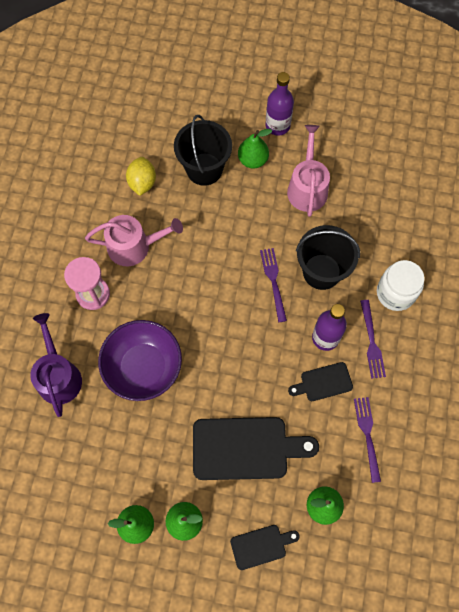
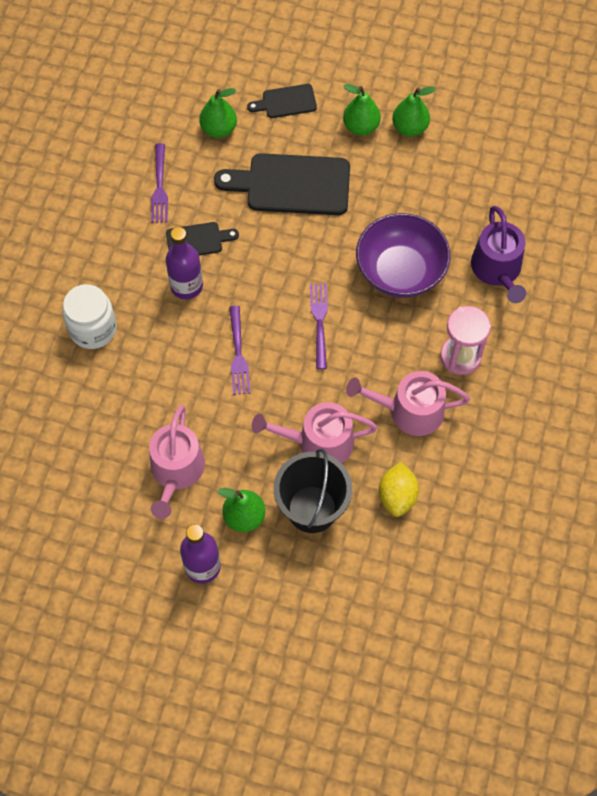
camera: 175 degrees left, 5 degrees down
black bucket [296,225,360,290] -> none
purple fork [360,300,386,379] -> purple fork moved to [310,283,328,370]
none -> pink watering can [252,402,378,463]

